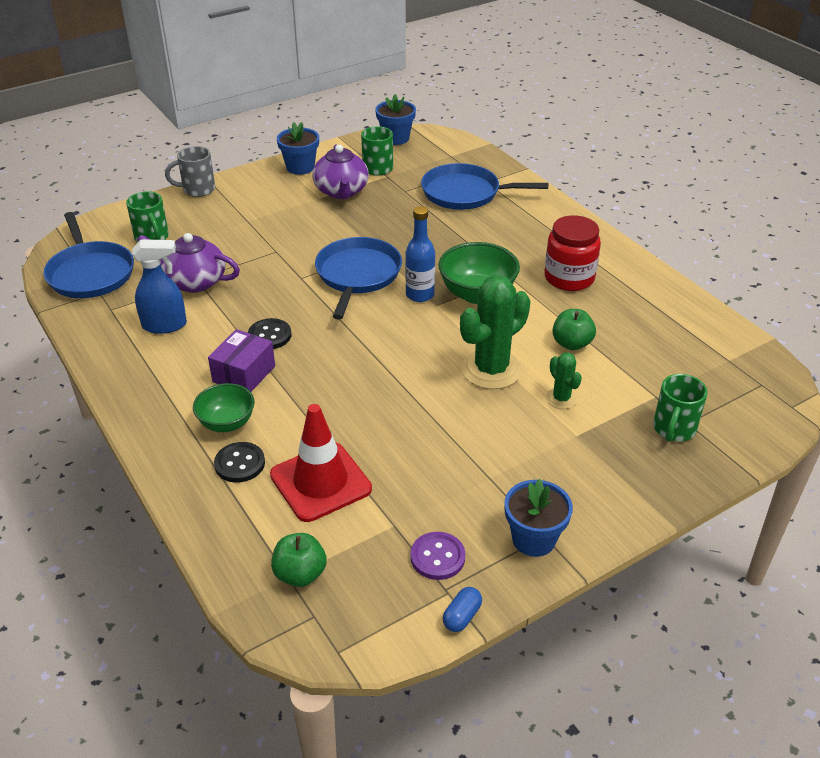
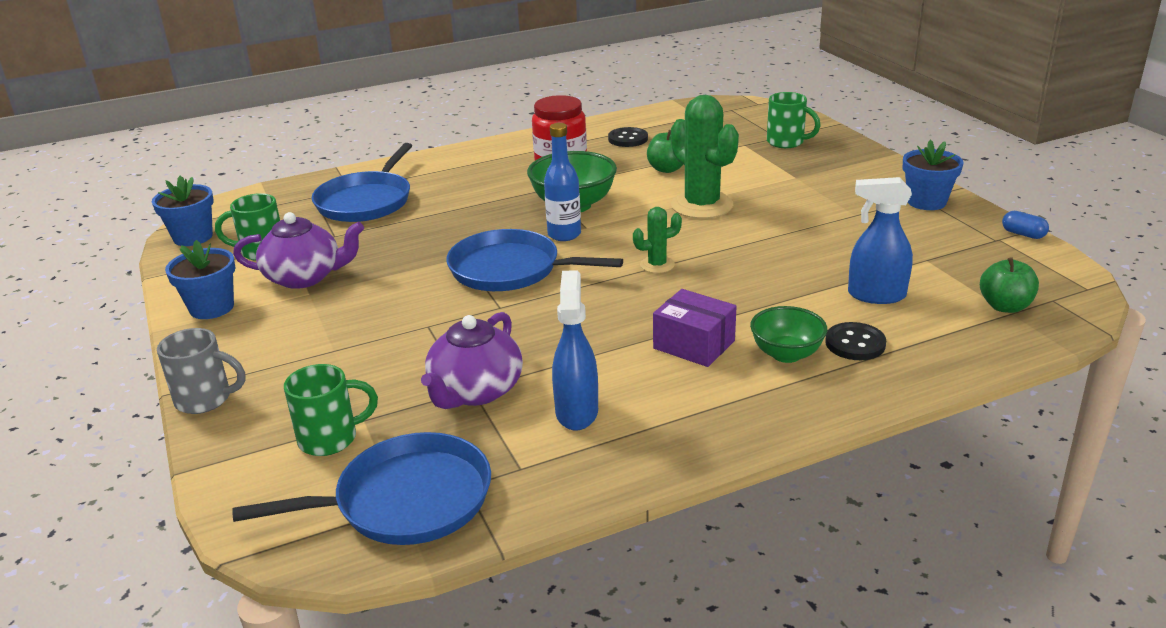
camera: 80 degrees left, 10 degrees down
grey mug [165,146,215,197] -> grey mug turned 75 degrees counterclockwise [157,328,245,414]
black button [248,318,292,349] -> black button moved to [608,127,648,147]
red traffic cone [270,404,372,522] -> blue spray bottle [848,177,913,304]
purple button [411,532,465,580] -> none
green cactus [546,352,582,409] -> green cactus moved to [633,207,682,273]

